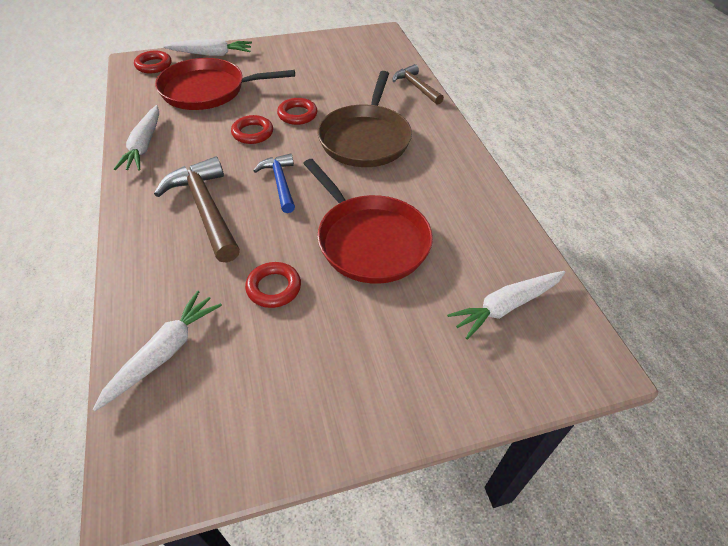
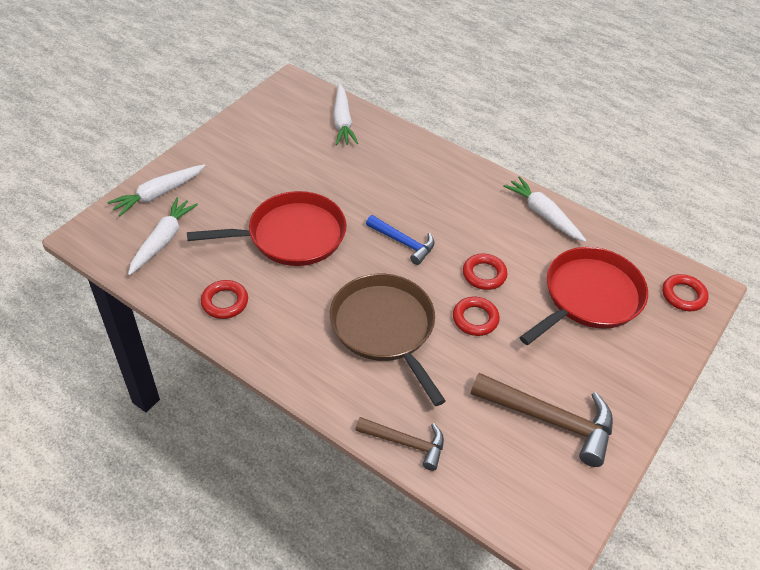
camera: 140 degrees right, 0 degrees up
brown hammer [154,156,240,263] -> brown hammer moved to [471,373,613,467]
white carrot [163,39,252,56] -> white carrot moved to [107,164,205,217]
red ring [245,262,301,308] -> red ring moved to [201,280,248,319]
red pan [303,159,433,284] -> red pan turned 150 degrees clockwise [187,191,346,266]

